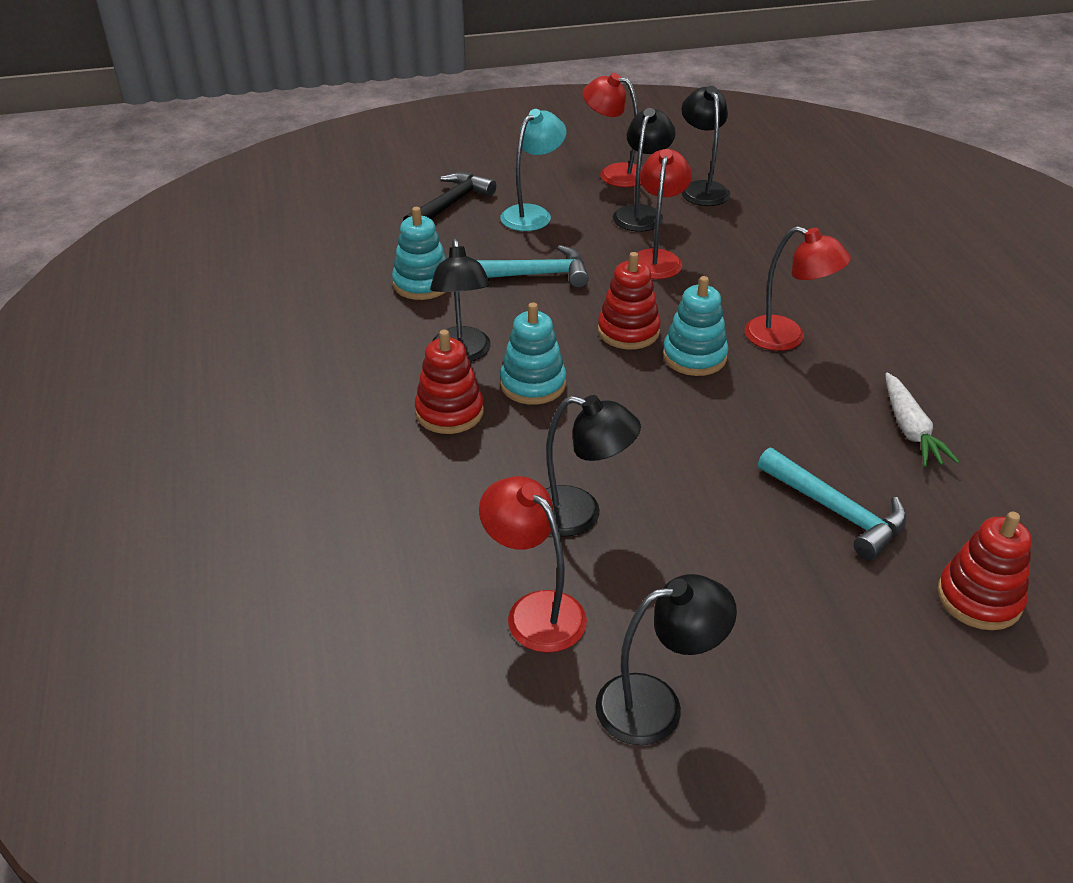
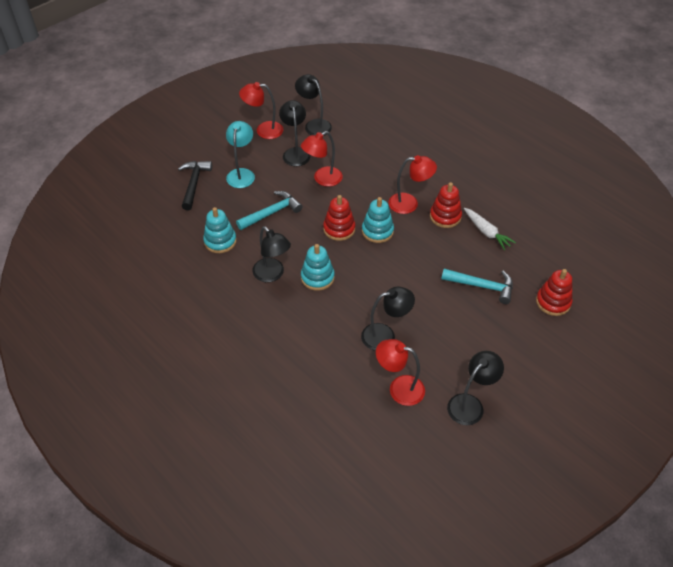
camera: 30 degrees left, 10 degrees up
red stacking toy [415,329,484,434] -> red stacking toy moved to [430,182,462,228]
red lamp [637,149,692,279] -> red lamp turned 105 degrees counterclockwise [301,131,343,187]

